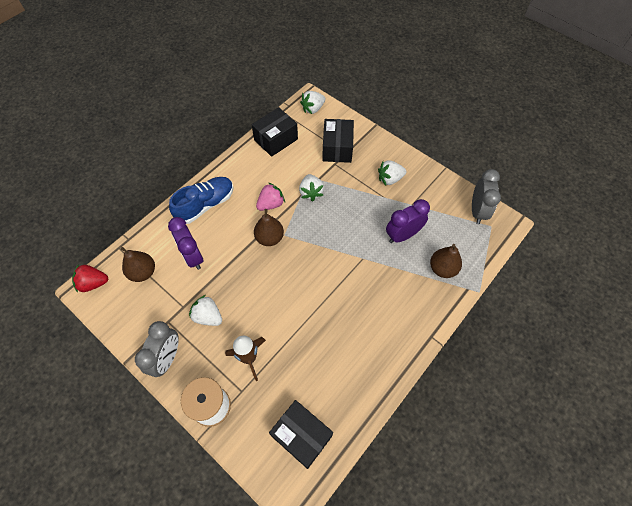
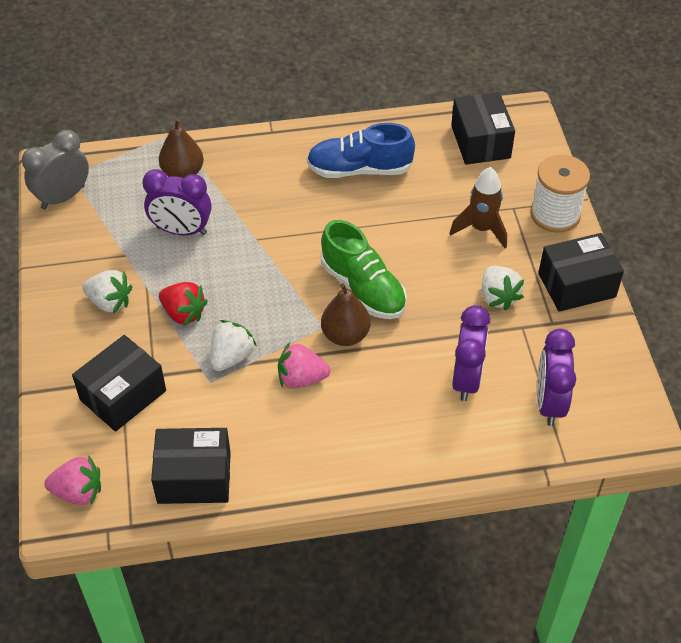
camera: 140 degrees left, 10 degrees down
red strawberry [72,264,108,293] -> red strawberry moved to [159,282,208,326]
brown pear [121,247,155,282] -> purple clock [537,329,576,426]
grey clock [135,321,179,377] -> black box [538,233,624,312]
blue shoe [169,177,234,224] -> blue shoe moved to [307,123,415,178]
white strawberry [300,91,325,114] -> pink strawberry [45,455,101,505]
none -> green shoe [321,220,407,319]

